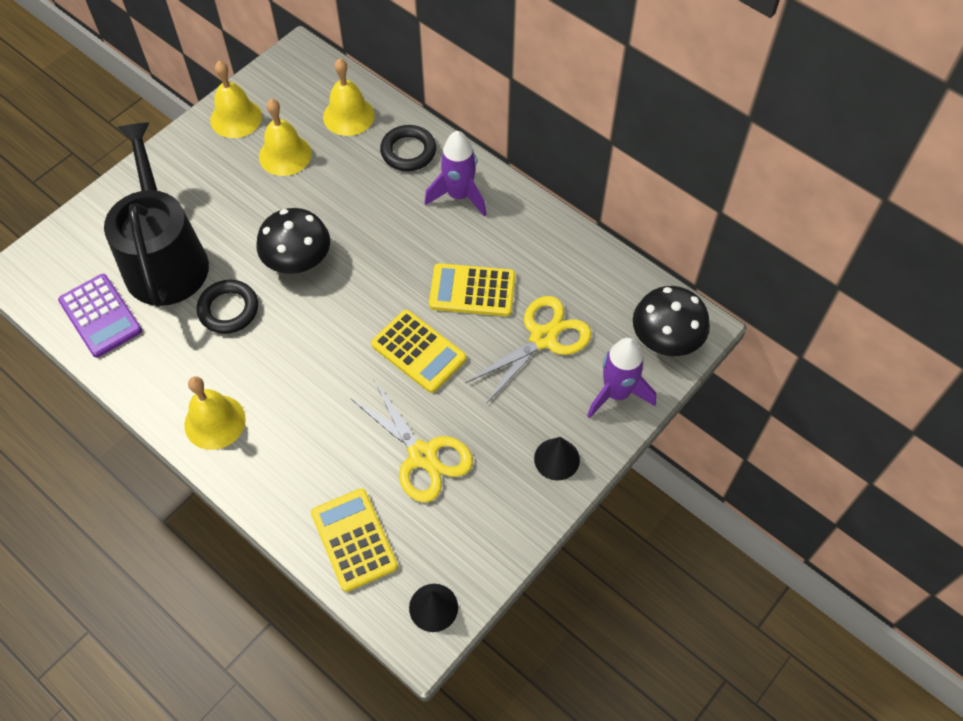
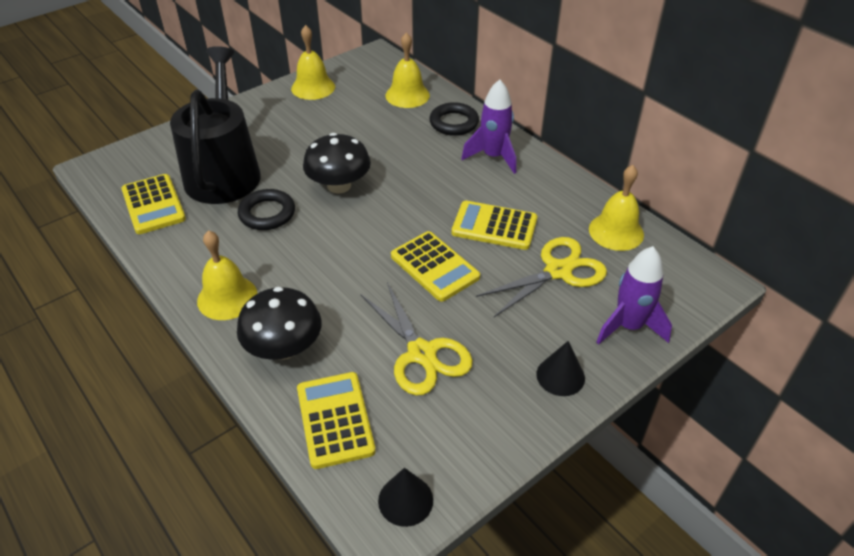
camera: 10 degrees right, 15 degrees down
purple calculator [58,274,142,358] -> yellow calculator [121,174,186,234]
yellow bell [259,99,312,176] -> yellow bell moved to [589,165,644,251]
black mushroom [633,286,710,356] -> black mushroom moved to [237,287,322,360]

